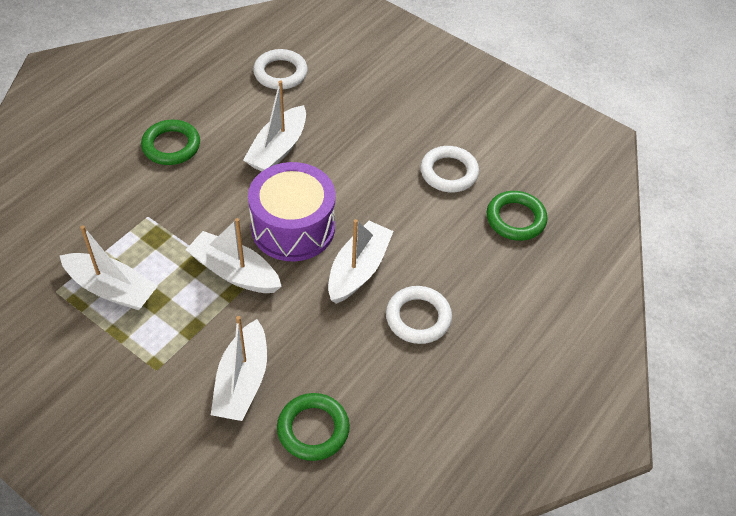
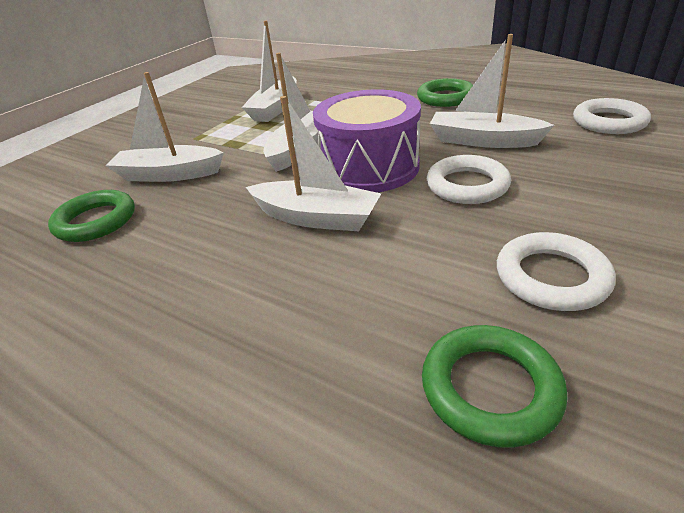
camera: 90 degrees right, 15 degrees down
white ring [386,286,452,344] -> white ring moved to [427,155,511,204]

